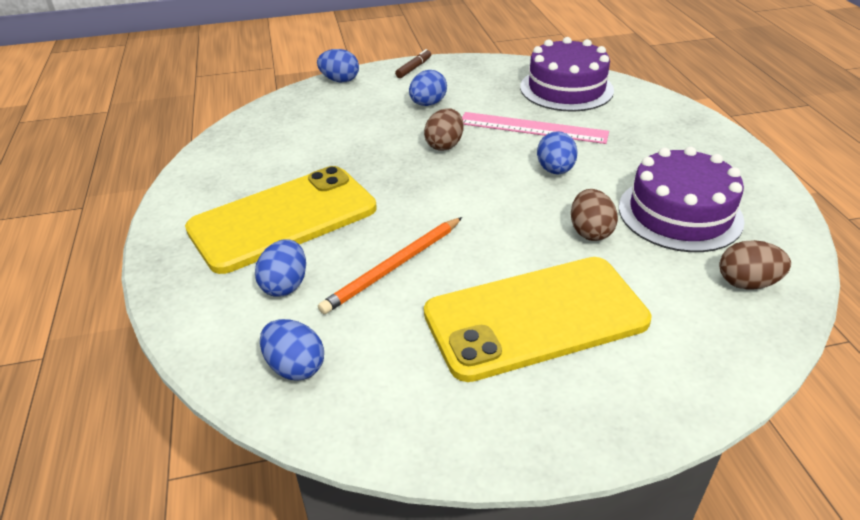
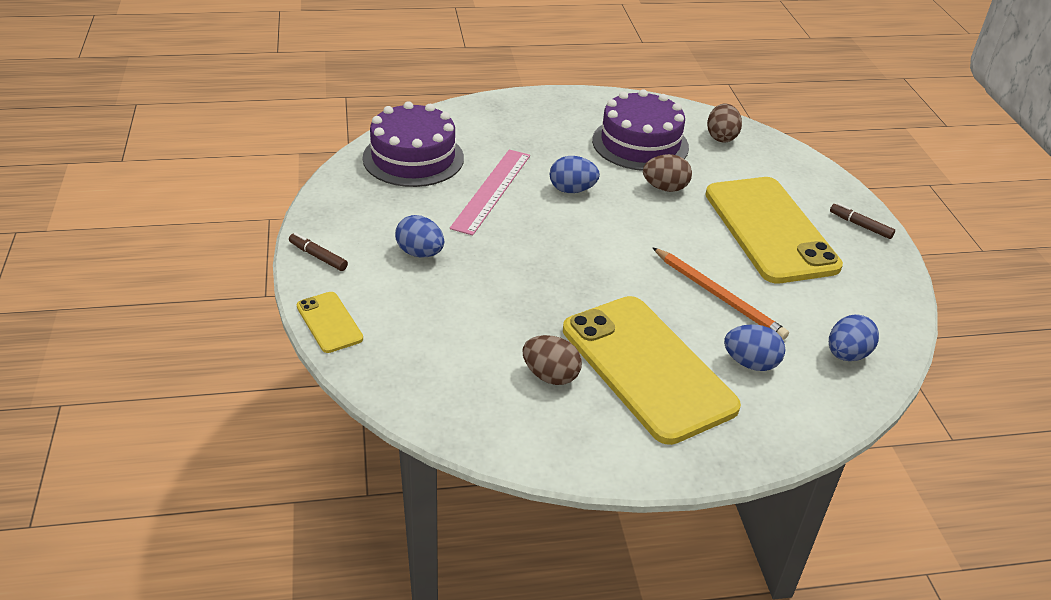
camera: 90 degrees left, 0 degrees up
blue egg [317,49,359,82] -> yellow phone [297,292,363,353]
brown egg [424,108,464,151] -> brown egg moved to [523,335,582,385]
none -> brown marker [830,203,895,239]

